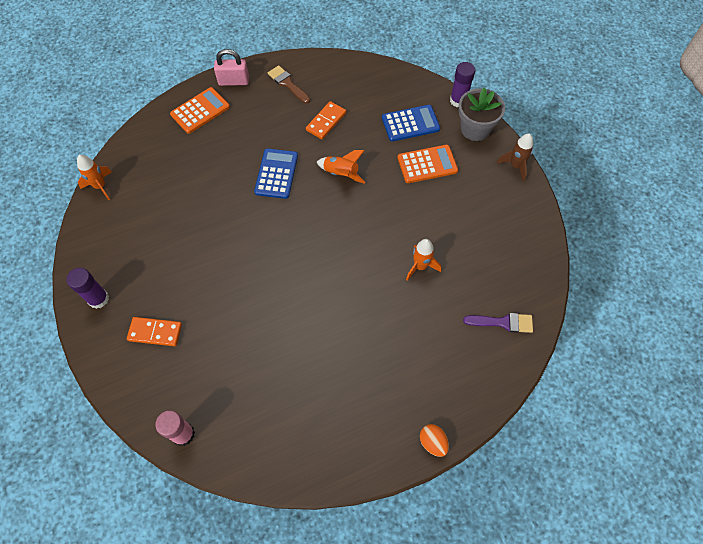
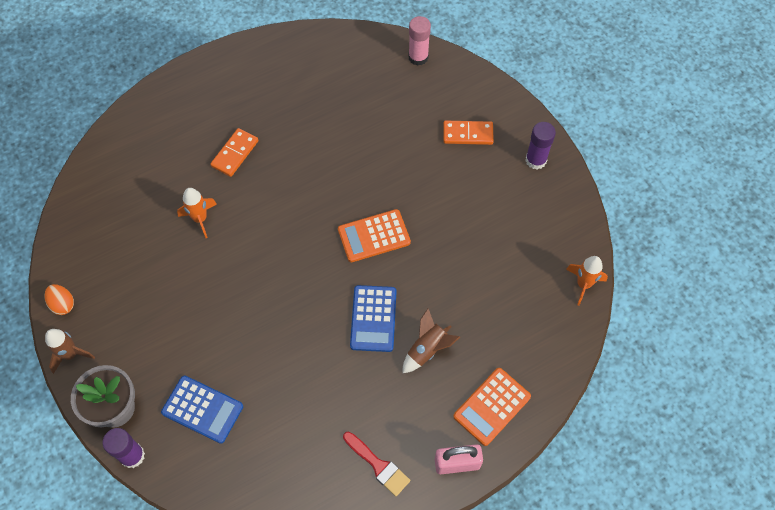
camera: 175 degrees right, 0 degrees up
brown brush [268,65,310,104] -> red brush [343,432,410,496]
orange domino [306,101,346,139] -> orange domino moved to [210,128,259,177]
orange rocket [317,150,366,184] -> none
blue calculator [382,105,440,142] -> blue calculator turned 135 degrees counterclockwise [161,376,243,444]
orange calculator [398,145,458,183] -> orange calculator moved to [338,209,411,262]
orange egg [420,424,449,457] -> orange egg moved to [45,284,74,315]
purple brush [463,313,533,333] -> none
none -> brown rocket [402,308,460,373]

